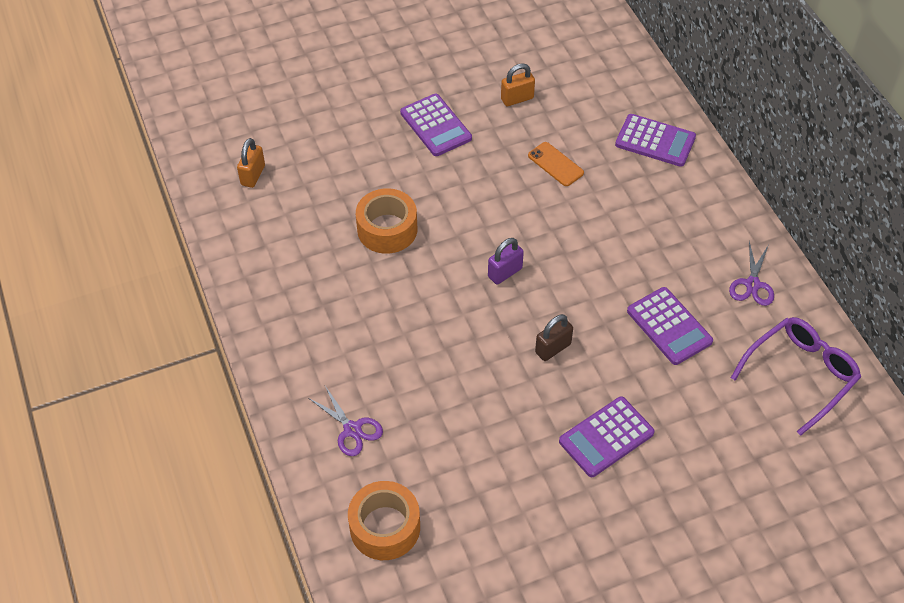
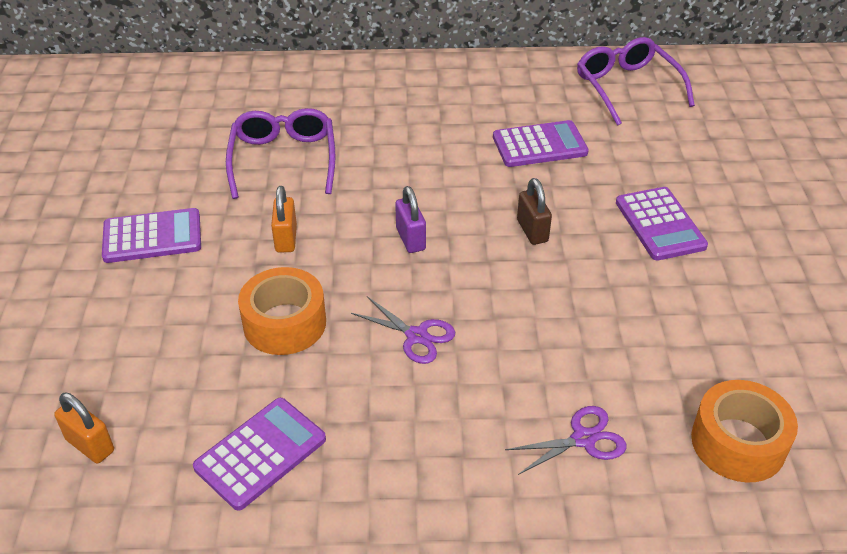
camera: 70 degrees left, 10 degrees down
orange padlock [501,63,535,106] -> orange padlock moved to [271,186,297,253]
orange phone [528,142,584,186] -> purple glasses [226,108,336,199]
purple calculator [615,114,696,167] -> purple calculator moved to [193,398,326,511]
purple scissors [729,241,774,306] -> purple scissors moved to [351,296,455,364]

